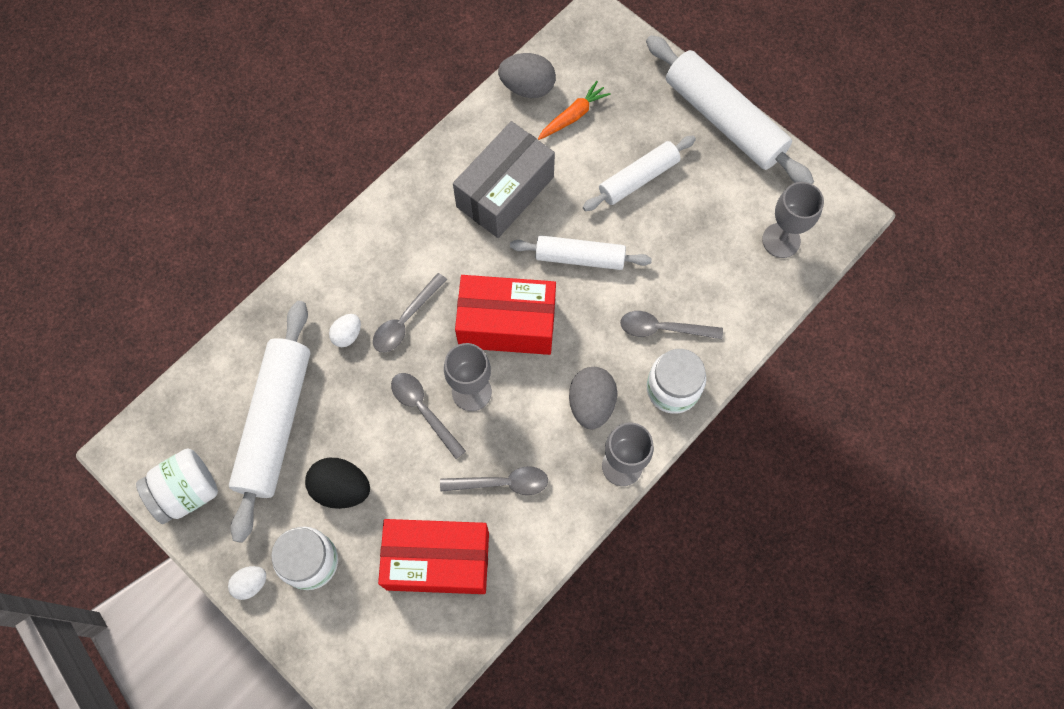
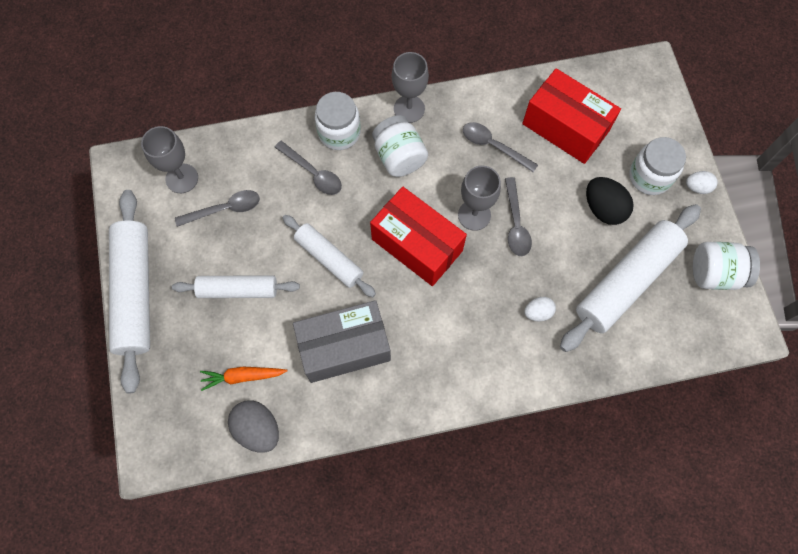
camera: 145 degrees left, 0 degrees up
grey spoon [373,273,447,352] -> grey spoon moved to [175,190,260,227]
grey egg [569,367,617,429] -> white jar [372,115,428,177]

